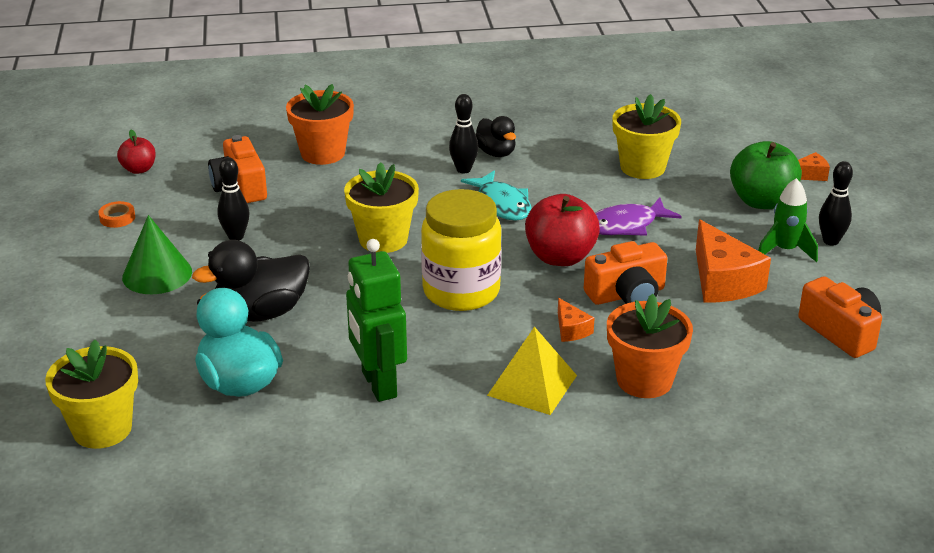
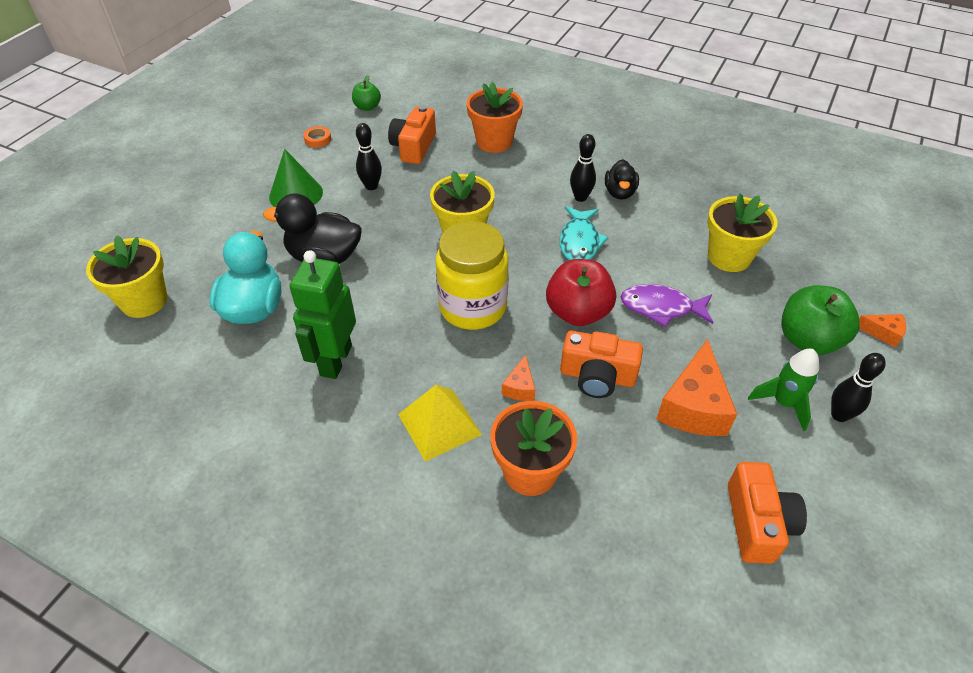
camera: 35 degrees right, 15 degrees up
red apple [117,130,156,174] -> green apple [352,75,381,111]

